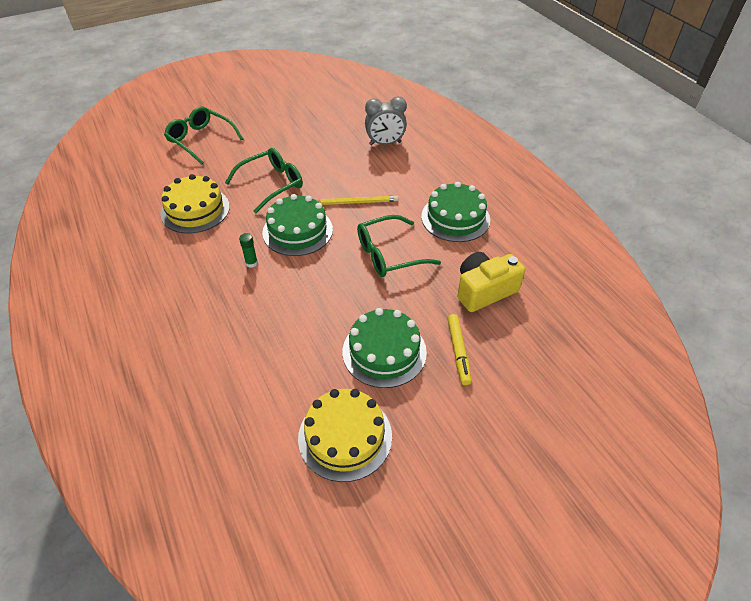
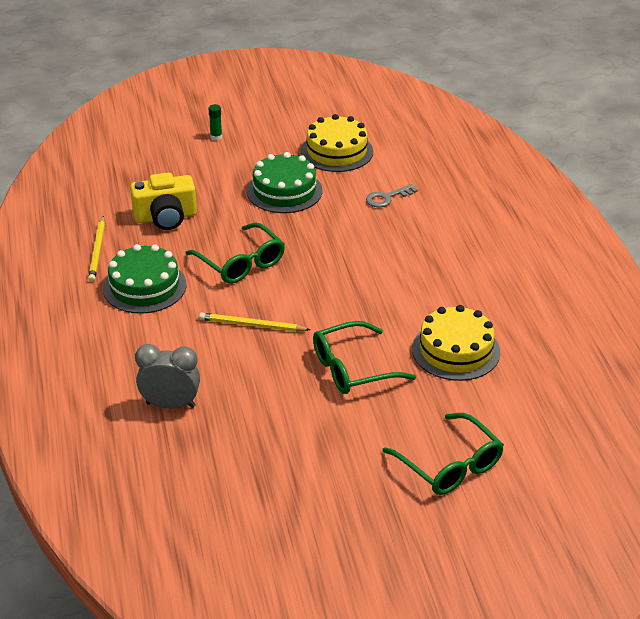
camera: 165 degrees left, 10 degrees down
green glue stick [239,233,258,268] -> green glue stick moved to [209,104,222,140]
green cake [262,194,333,256] -> none
green glasses [357,215,441,277] -> green glasses turned 60 degrees clockwise [185,223,285,284]
yellow marker [447,314,471,385] -> none
none -> yellow pencil [88,216,105,282]
none -> grey key [366,184,418,207]

